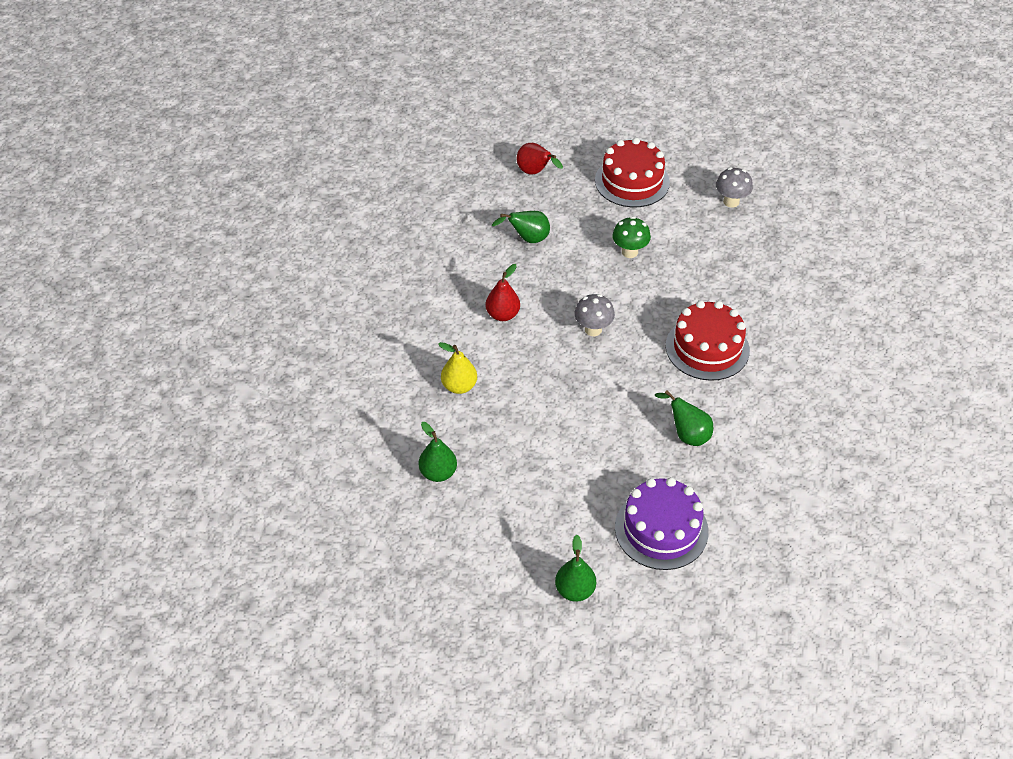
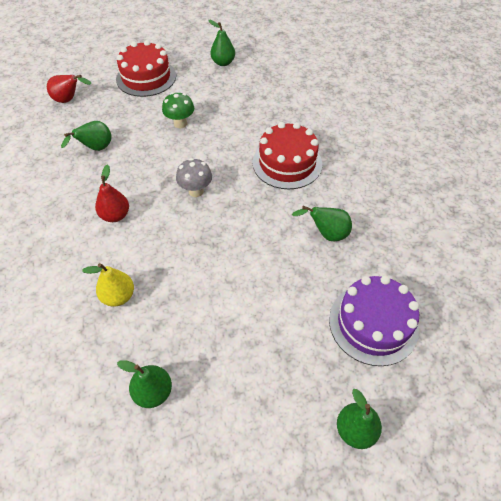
camera: 35 degrees left, 5 degrees up
grey mushroom [716,167,753,208] -> green pear [209,20,235,66]

